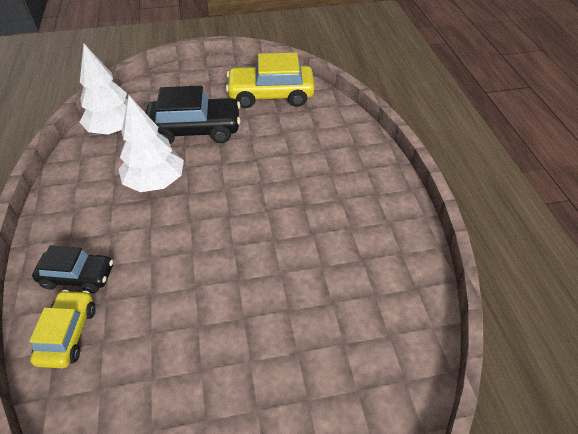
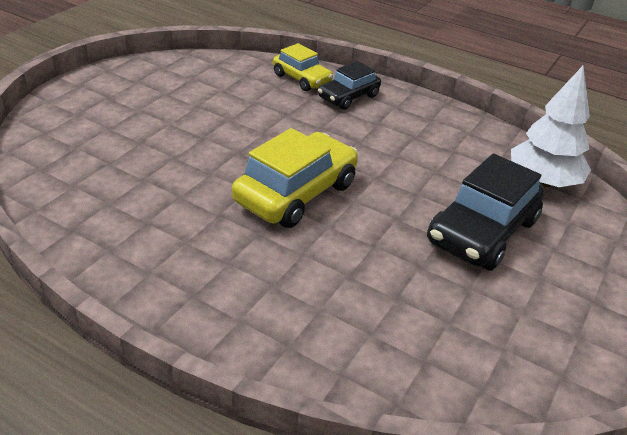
camera: 130 degrees right, 10 degrees down
white tree [118,95,184,192] -> none
yellow car [226,53,315,108] -> yellow car moved to [232,128,358,228]

